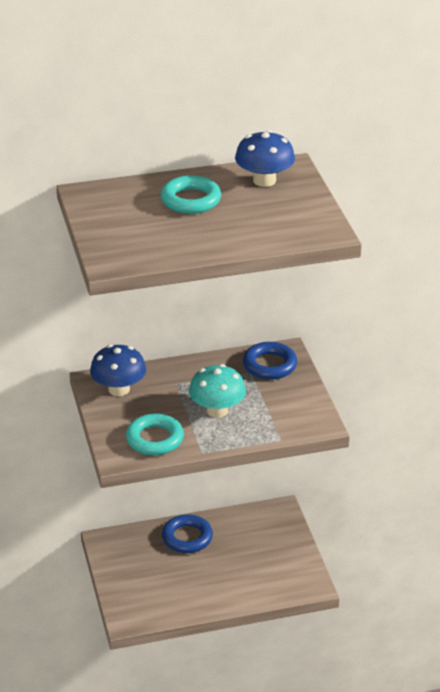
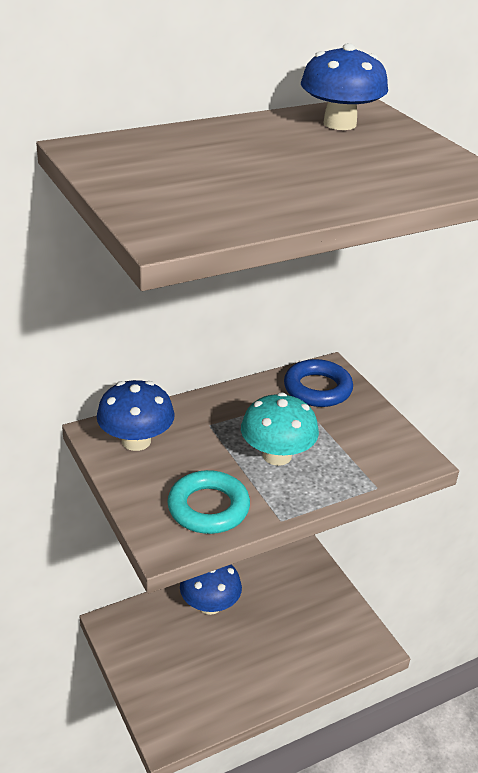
camera: 15 degrees left, 0 degrees up
turquoise ring [161,175,221,214] -> none
blue ring [162,514,213,553] -> blue mushroom [180,565,242,615]

